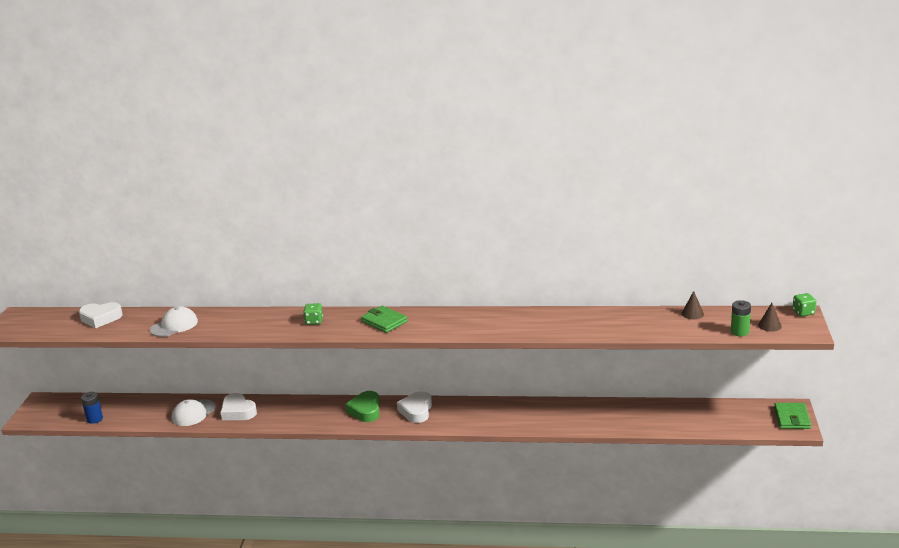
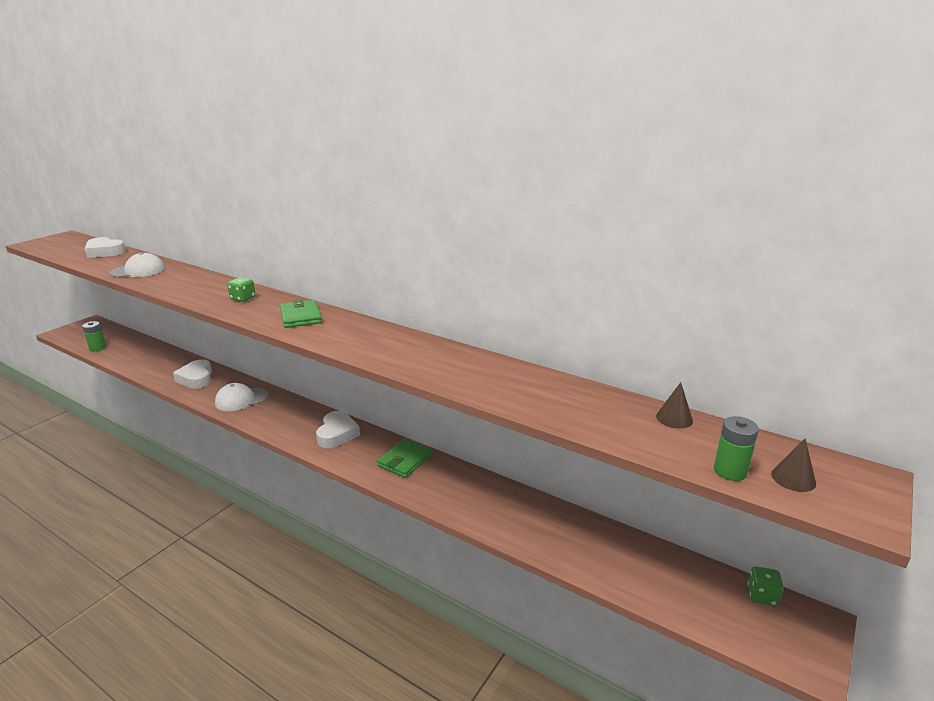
camera: 25 degrees right, 0 degrees up
blue battery [81,392,103,424] -> green battery [82,321,106,352]
white cap [172,399,216,426] -> white cap moved to [215,383,268,411]
green heart [345,391,380,422] -> none
white heart [397,391,432,423] -> white heart turned 150 degrees clockwise [316,411,360,448]
green wallet [774,403,811,429] -> green wallet moved to [377,439,432,478]
green dice [793,293,816,317] -> green dice moved to [748,566,784,606]

